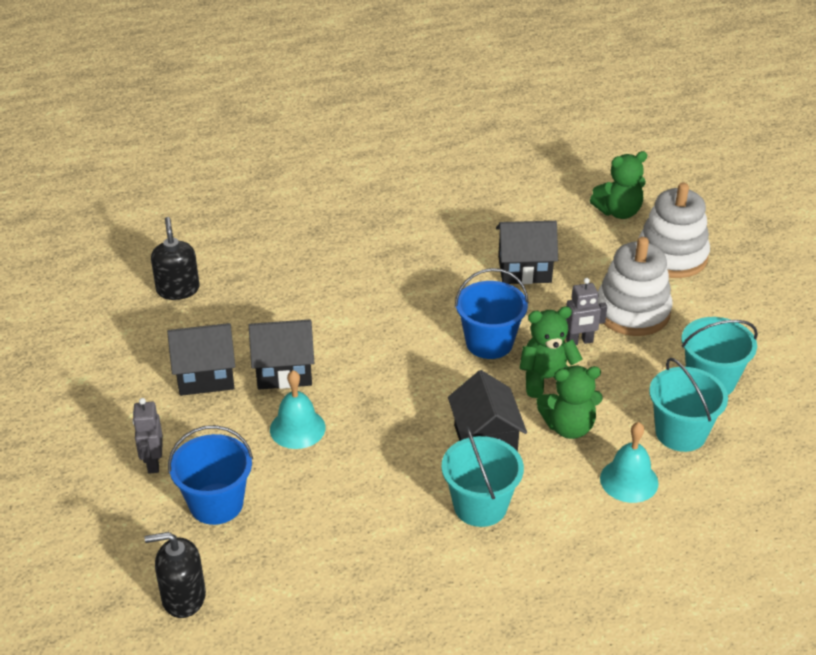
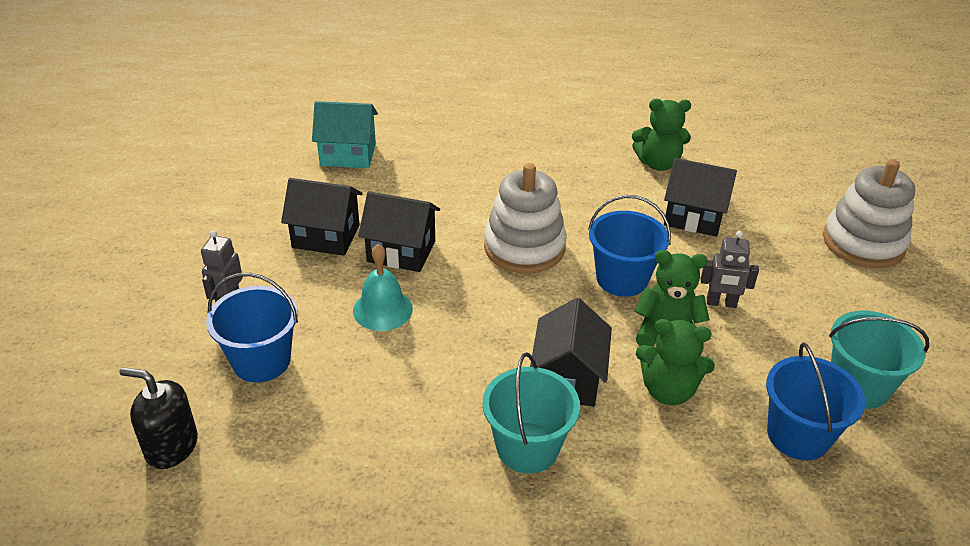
camera: 20 degrees right, 0 degrees up
black soap dispenser [151,217,199,300] -> turquoise house [312,101,378,168]
green teddy bear [590,151,647,219] -> green teddy bear moved to [632,99,691,171]
white stacking toy [598,237,672,336] -> white stacking toy moved to [484,163,566,274]
turquoise bell [600,422,659,503] -> none
turquoise bucket [649,358,728,452] -> blue bucket [766,343,865,460]

